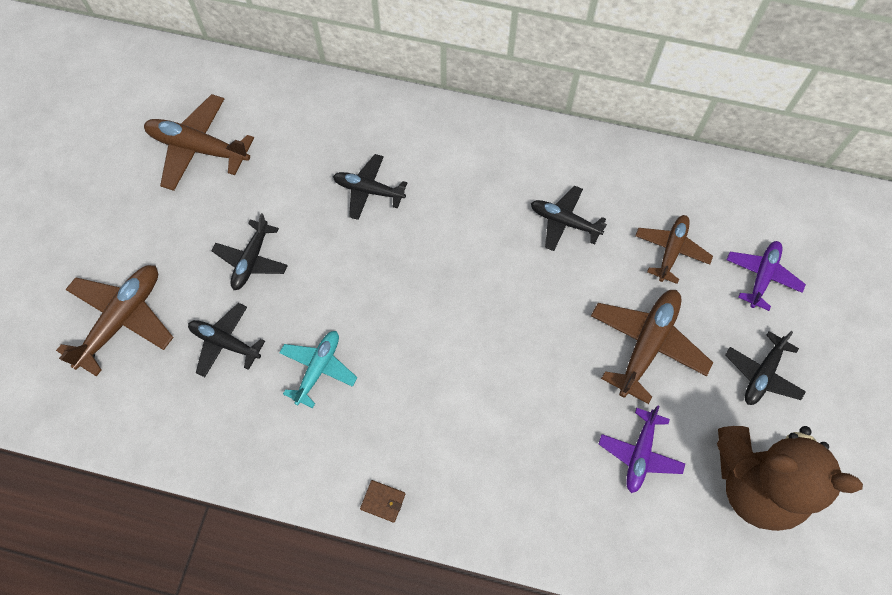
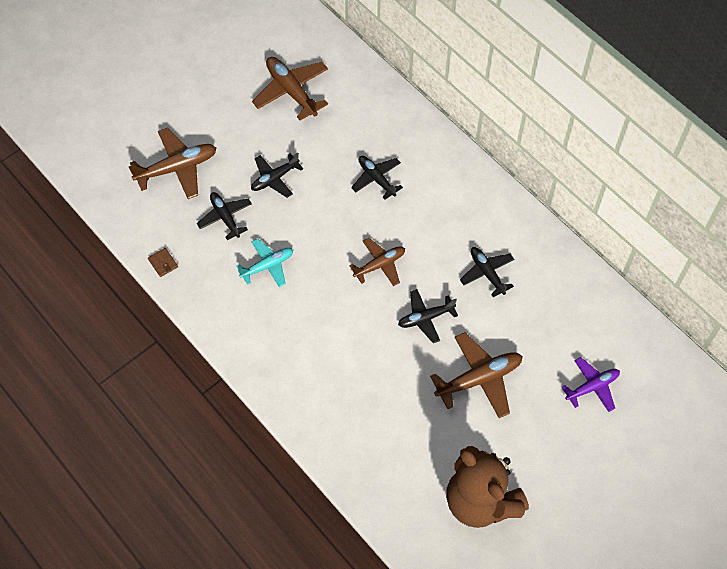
camera: 35 degrees right, 5 degrees down
brown wallet [360,480,405,523] -> brown wallet moved to [148,248,178,277]
purple plane [599,405,685,493] -> none
brown plane [635,215,713,284] -> brown plane moved to [349,238,405,286]
black plane [725,331,806,405] -> black plane moved to [398,289,458,343]

